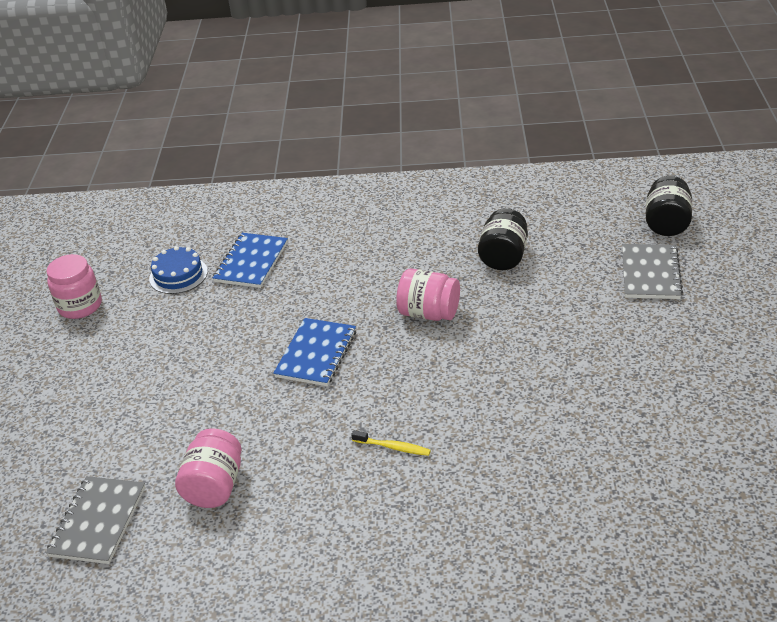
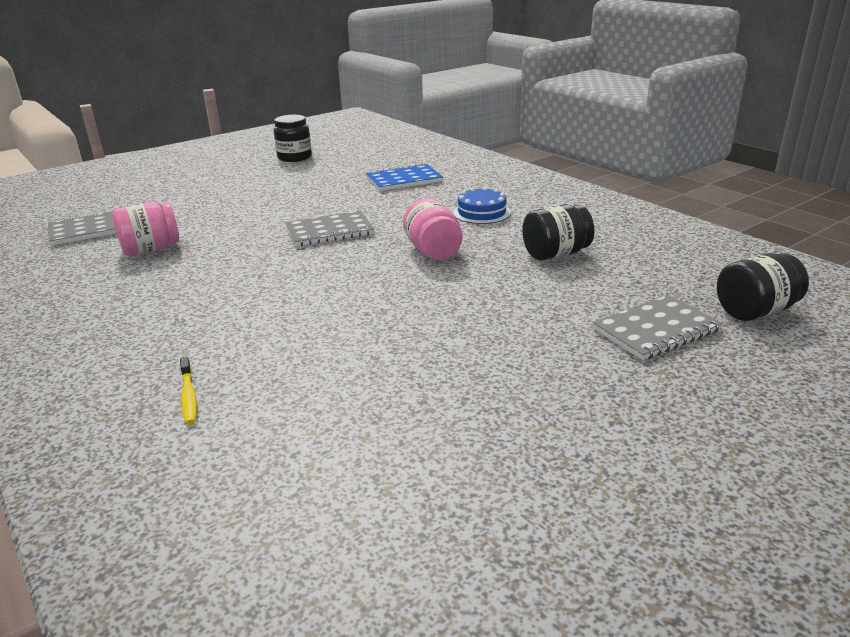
camera: 50 degrees right, 10 degrees down
pink jar [46,254,102,319] -> black jar [274,115,312,162]
blue cake [149,246,208,294] -> blue cake moved to [453,187,511,224]
blue notebook [273,318,356,386] -> grey notebook [285,211,374,246]
yellow toothbrush [351,430,431,456] -> yellow toothbrush moved to [180,357,197,424]

